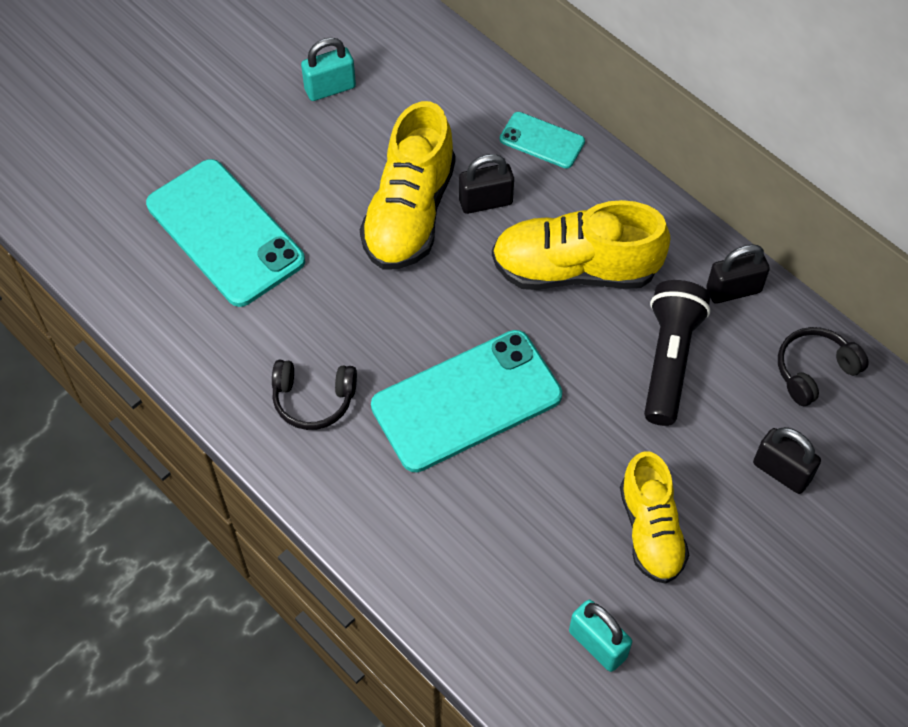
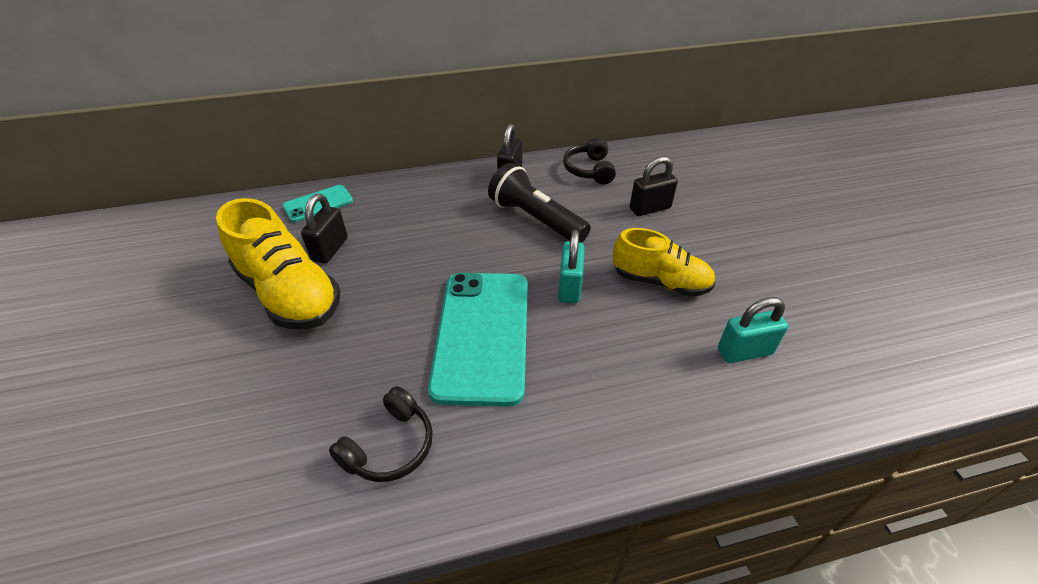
camera: 60 degrees left, 15 degrees down
turquoise phone [146,159,305,307] -> none
turquoise padlock [301,37,356,101] -> turquoise padlock moved to [558,230,585,303]
yellow shoe [492,200,670,290] -> none

